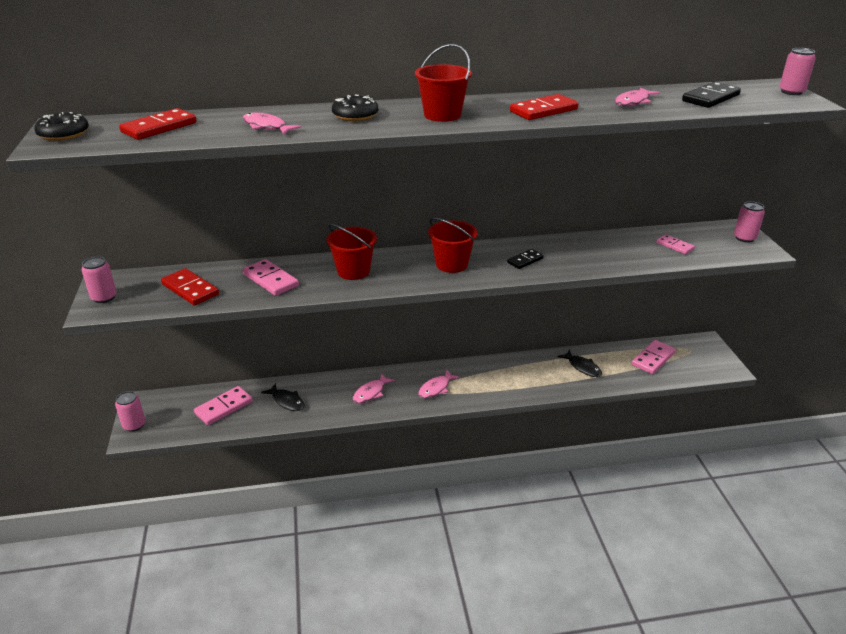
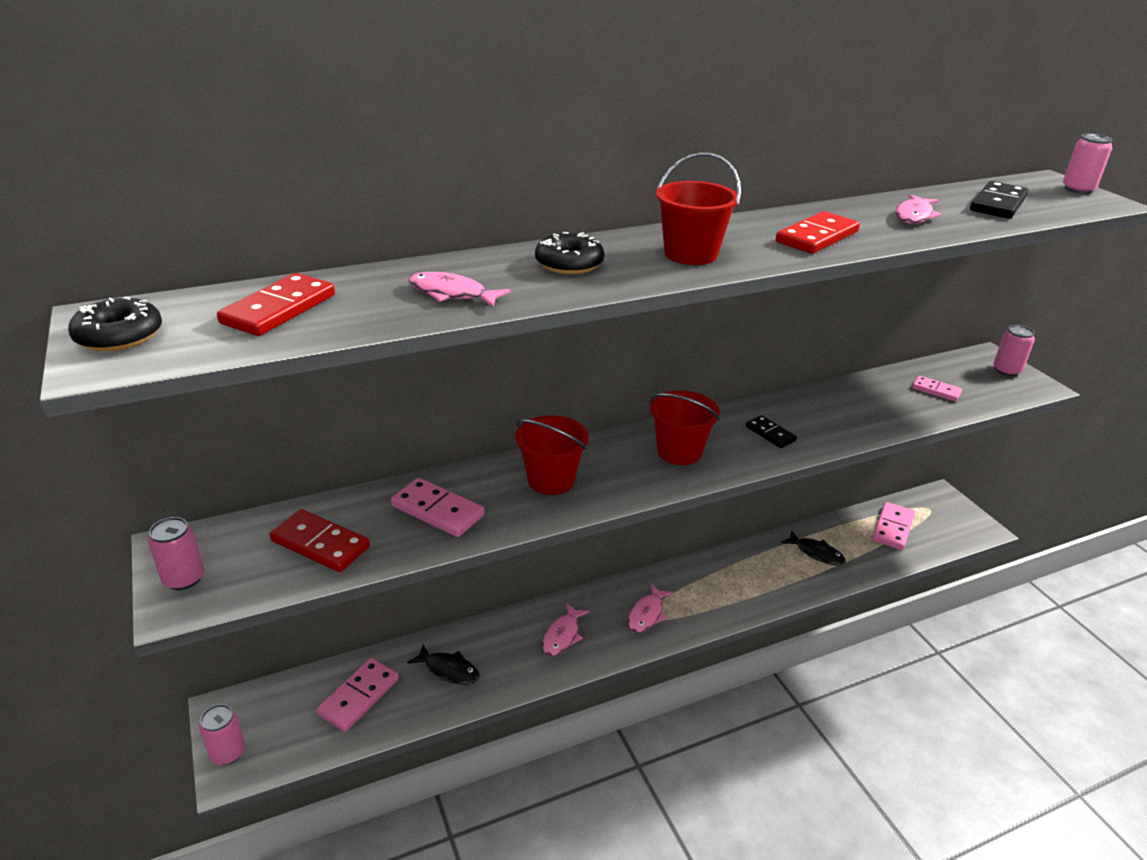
camera: 15 degrees left, 0 degrees up
black domino [507,249,544,269] -> black domino turned 75 degrees counterclockwise [746,415,797,448]

